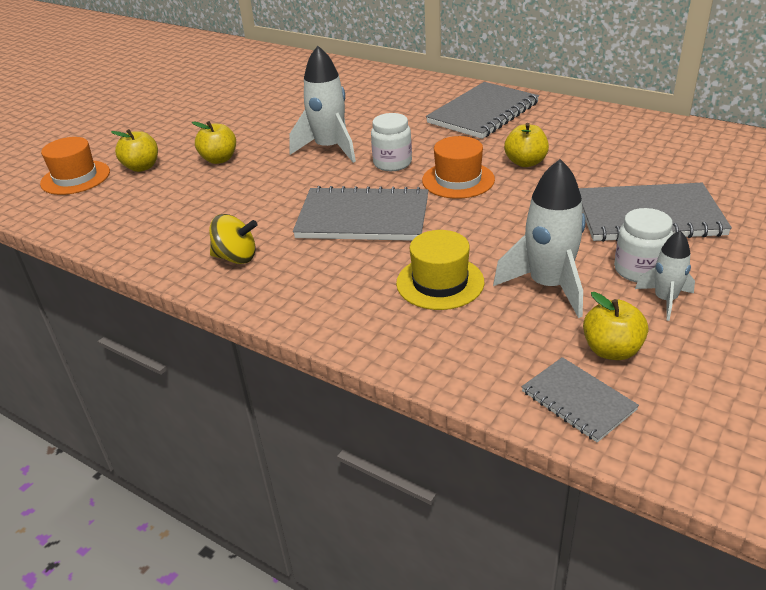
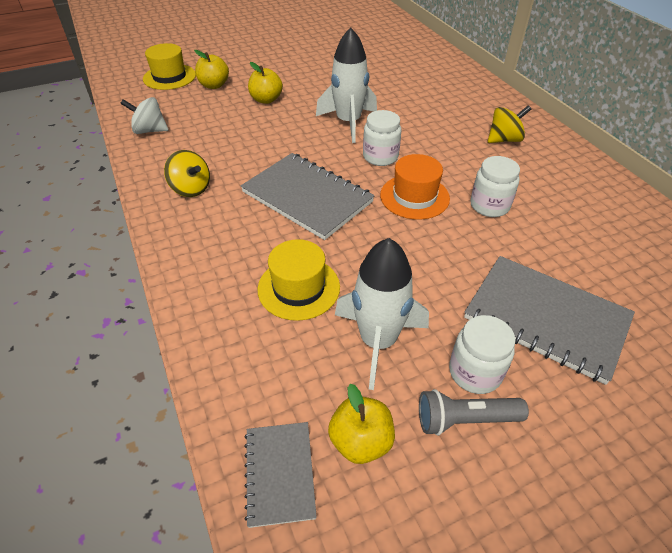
camera: 30 degrees right, 10 degrees up
orange hat [40,137,110,195] -> yellow hat [143,43,196,90]
grey notebook [426,82,539,139] -> yellow spinning top [488,105,531,143]
yellow apple [504,123,549,167] -> white jar [470,156,520,217]
white rocket [635,231,695,321] -> grey flashlight [419,389,529,436]
none -> white spinning top [120,97,169,134]

